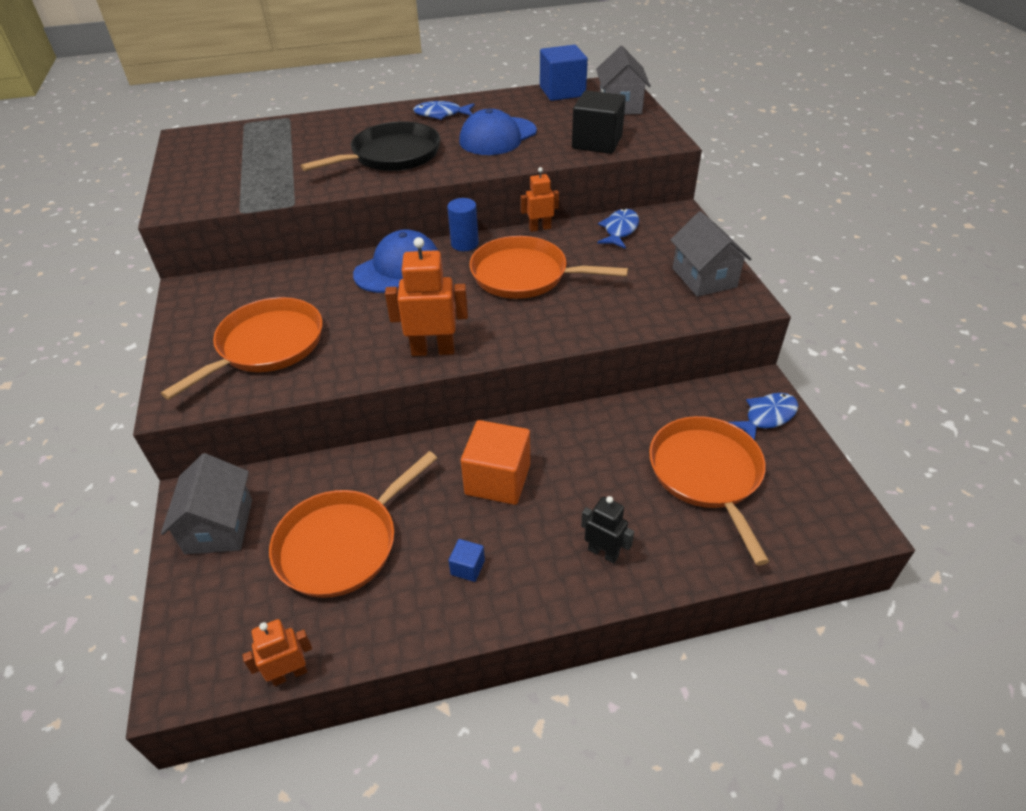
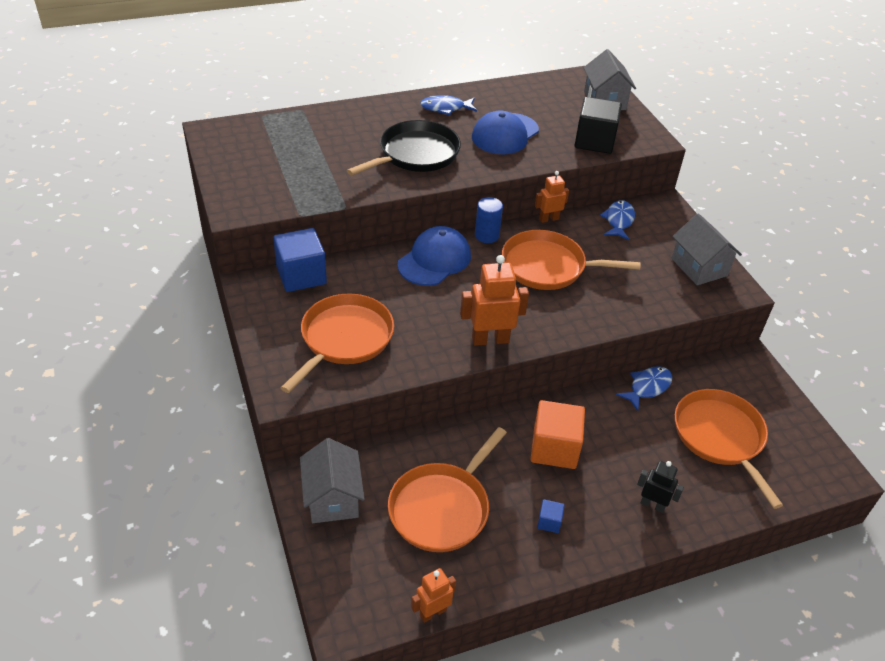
camera: 10 degrees left, 0 degrees up
blue cube [540,45,588,101] -> blue cube moved to [273,228,327,292]
blue fish [729,393,799,440] -> blue fish moved to [616,366,672,411]

